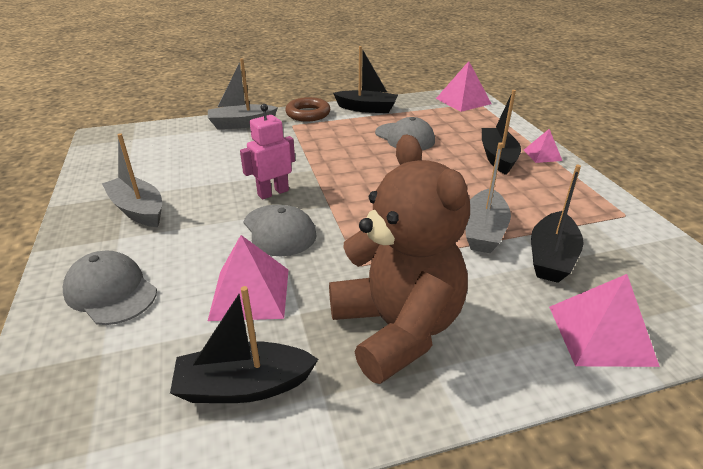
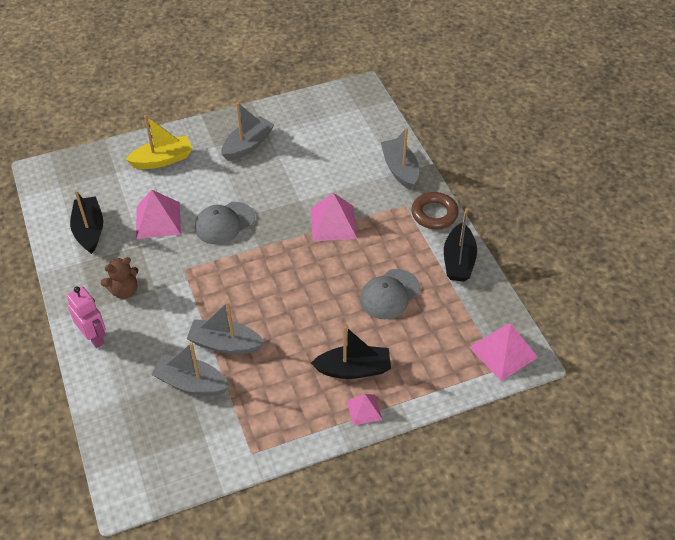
camera: 85 degrees right, 15 degrees up
grey cap [63,251,157,325] -> yellow boat [125,115,192,169]
pink robot [240,104,295,199] -> pink robot moved to [66,286,106,348]
brown teddy bear [329,134,470,384] -> brown teddy bear [101,257,138,299], size x0.45
black boat [531,165,584,283] -> grey boat [151,342,230,396]
pink pyramid [549,274,660,367] -> pink pyramid moved to [310,193,357,241]

